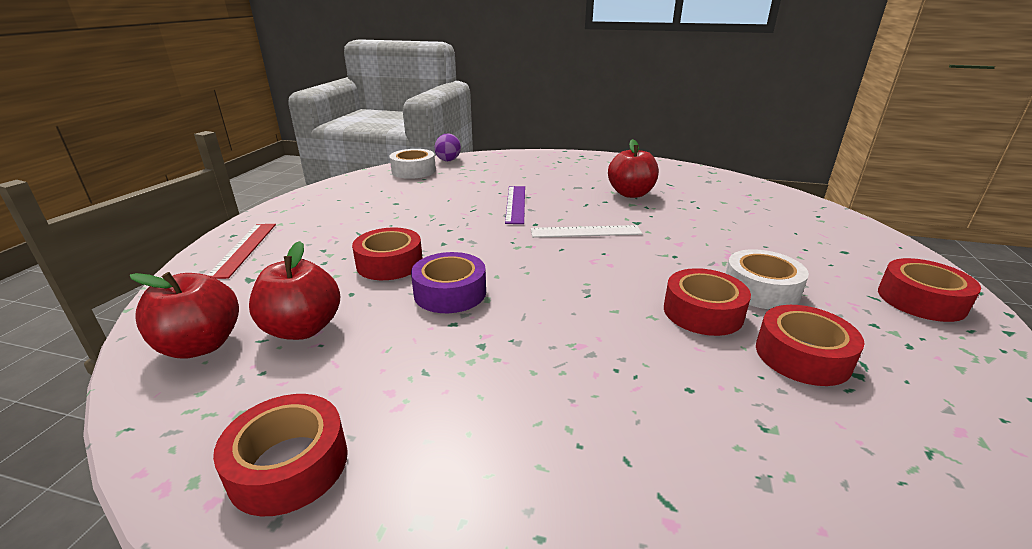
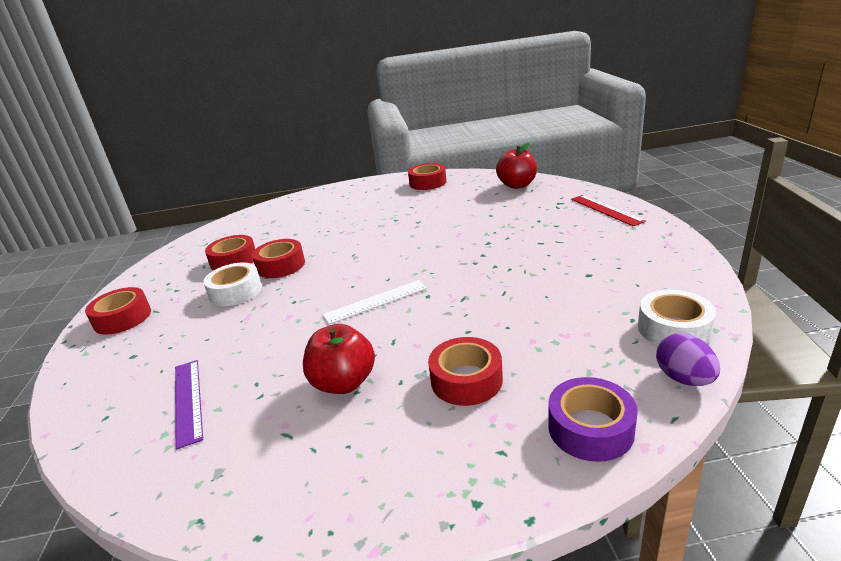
camera: 160 degrees right, 0 degrees up
red apple [249,241,340,340] -> none
red tape [352,228,423,280] -> red tape moved to [428,337,503,406]
purple tape [411,252,486,313] -> purple tape moved to [548,377,638,462]
purple ruler [505,186,525,224] -> purple ruler moved to [175,360,203,450]

